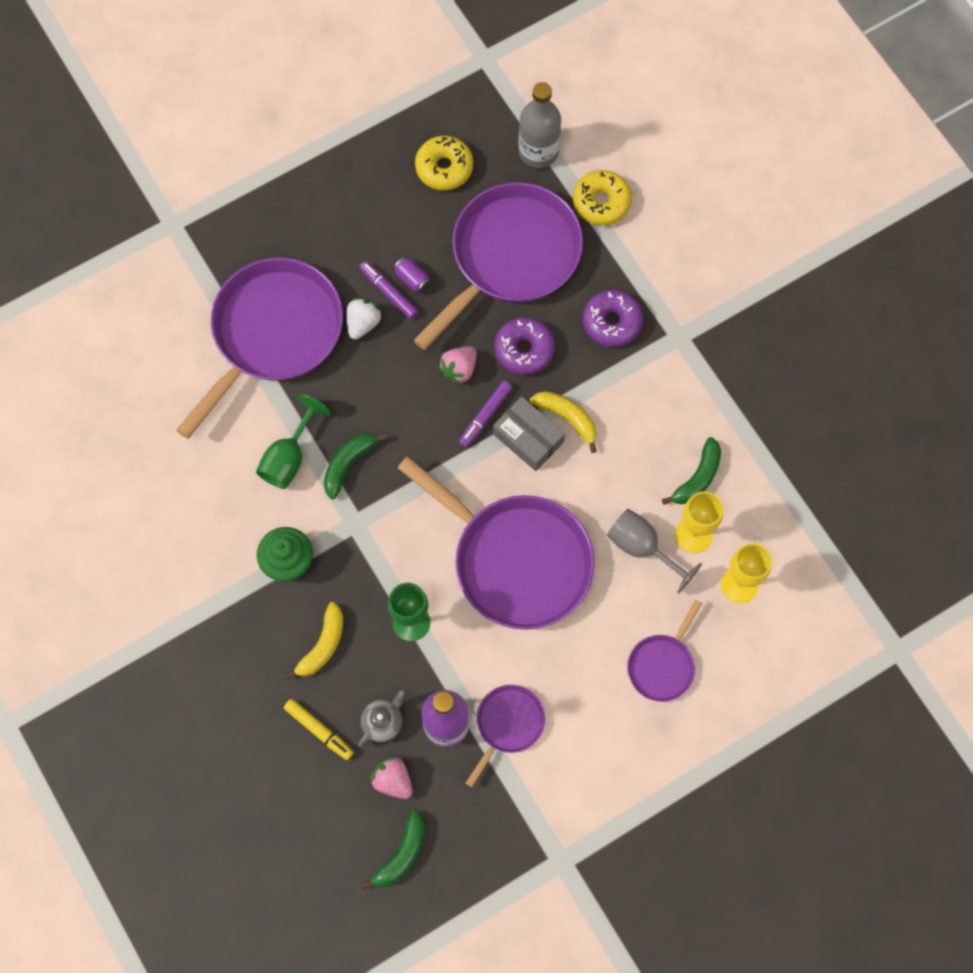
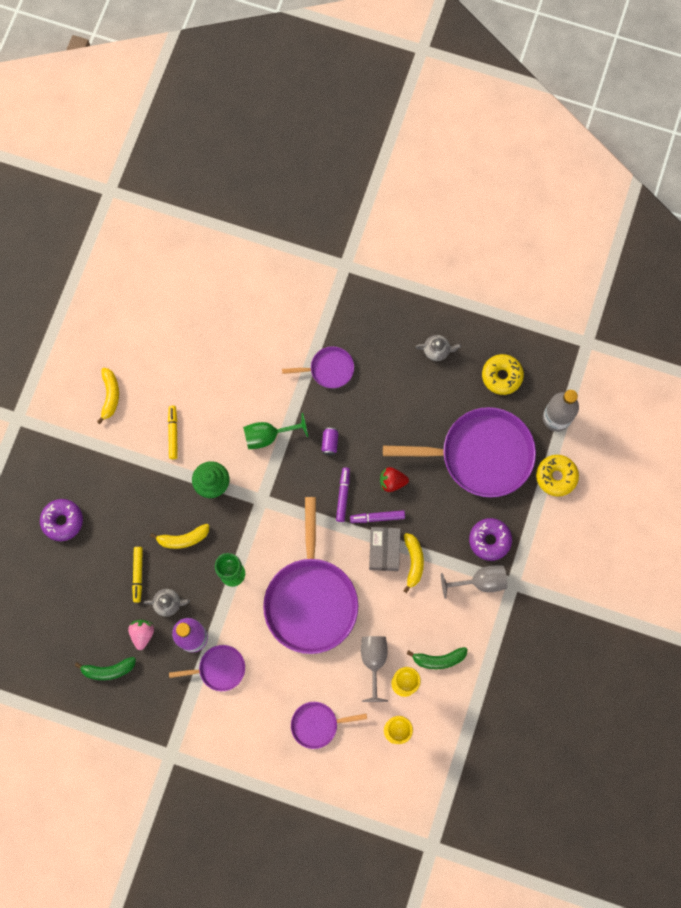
camera: 50 degrees right, 5 degrees up
purple pan [176,258,343,439] -> purple pan [282,346,354,388], size x0.48
green banana [324,433,387,499] -> none
white strawberry [347,298,382,339] -> none
purple marker [359,261,419,319] -> purple marker moved to [336,467,350,522]
purple can [393,257,431,294] -> purple can moved to [321,428,338,455]
pink strawberry [439,346,477,385] -> red strawberry [380,467,409,492]
purple donut [494,317,555,375] -> purple donut moved to [40,499,83,541]
none -> yellow banana [97,368,119,424]
none -> yellow marker [168,406,178,459]
none -> grey teapot [415,335,461,361]
none -> grey goblet [441,565,507,599]

